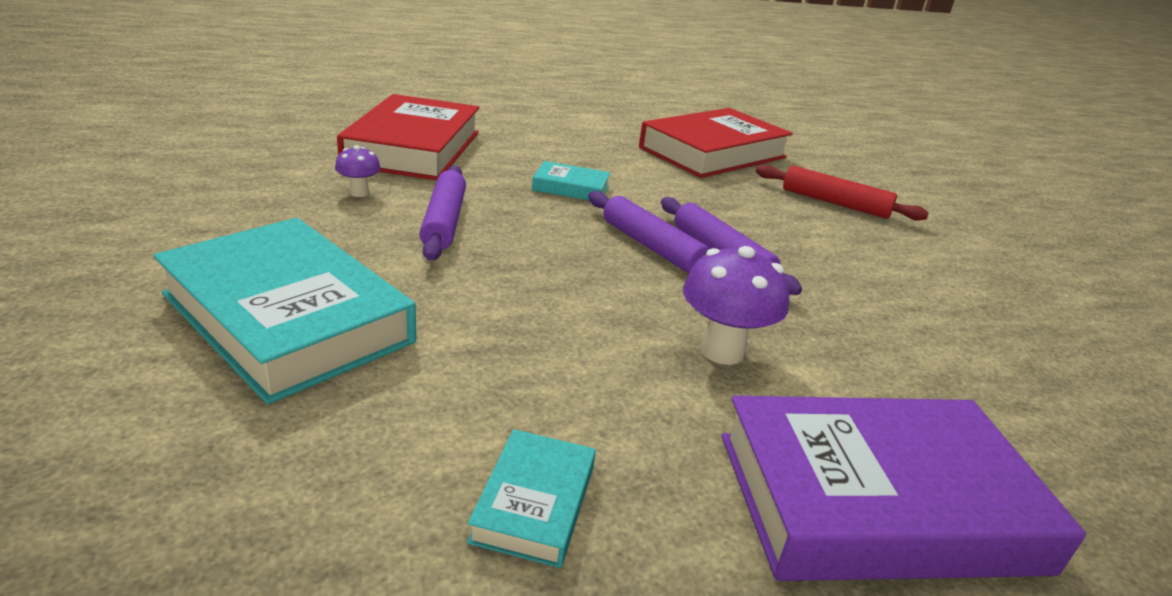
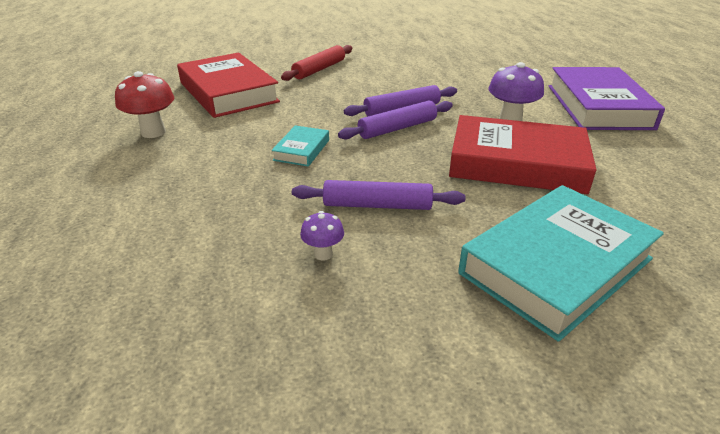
camera: 80 degrees left, 5 degrees up
red book [337,94,479,180] -> red book moved to [449,115,597,194]
turquoise book [467,429,596,568] -> none
none -> red mushroom [115,71,174,138]

